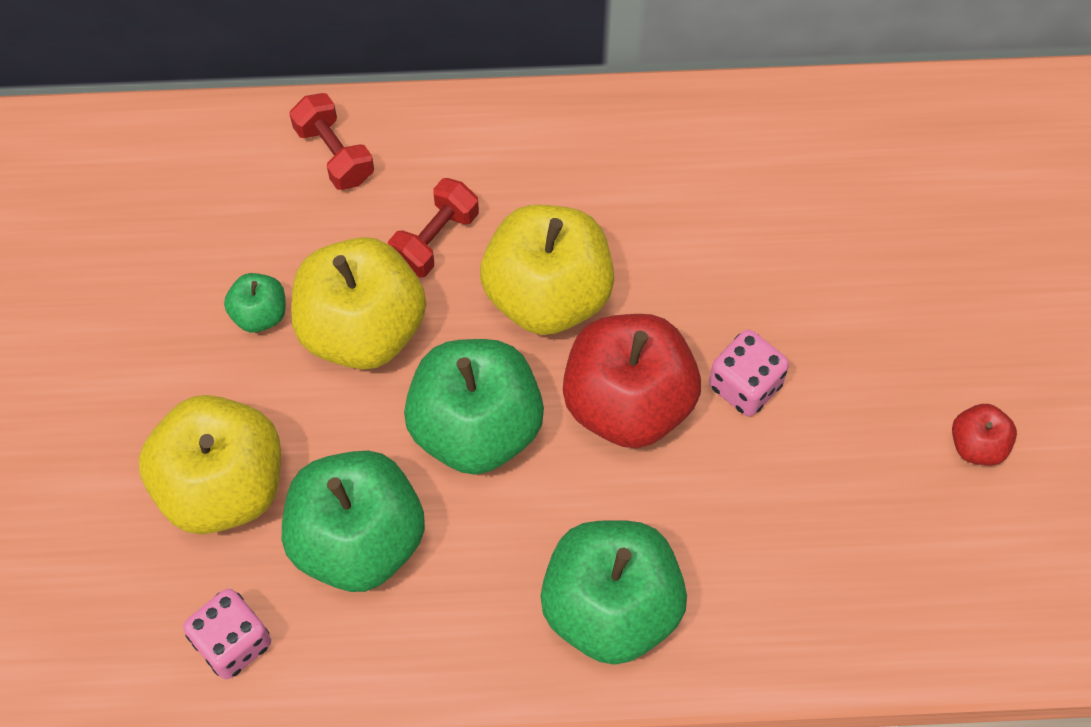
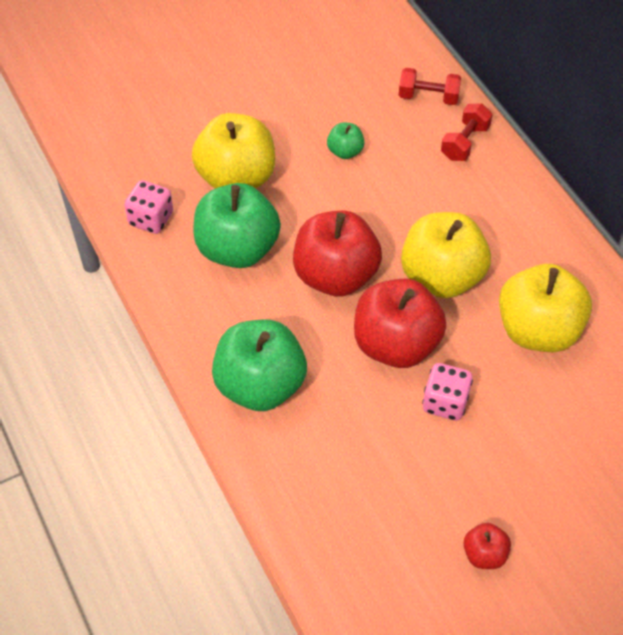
camera: 65 degrees right, 10 degrees down
yellow apple [291,237,426,370] -> yellow apple moved to [499,264,592,352]
red dumbbell [388,178,479,277] -> red dumbbell moved to [399,68,461,105]
green apple [404,339,544,475] -> red apple [293,210,382,297]

